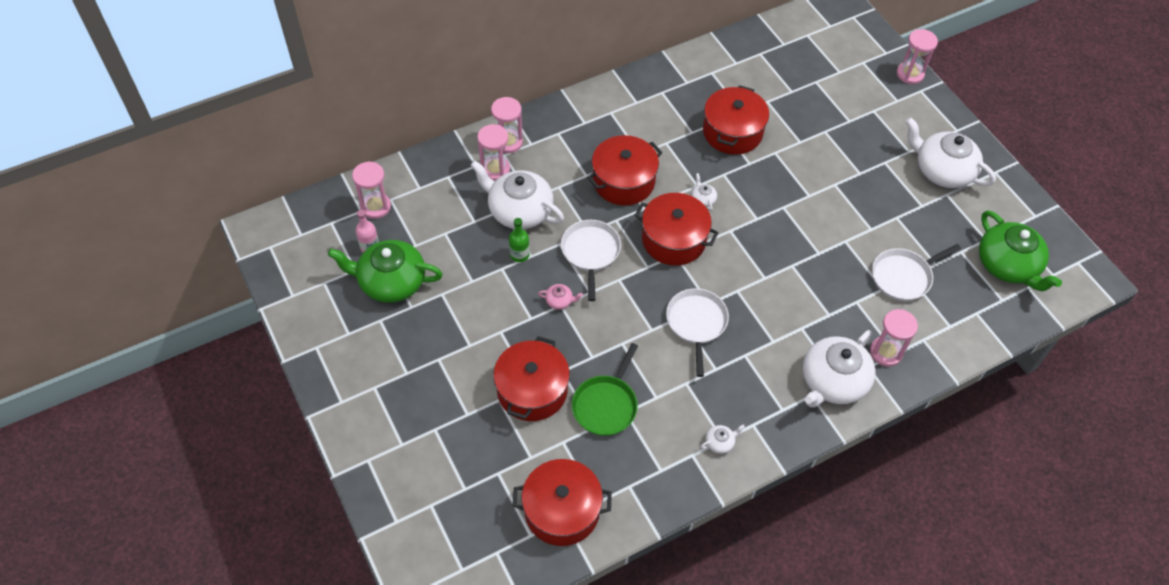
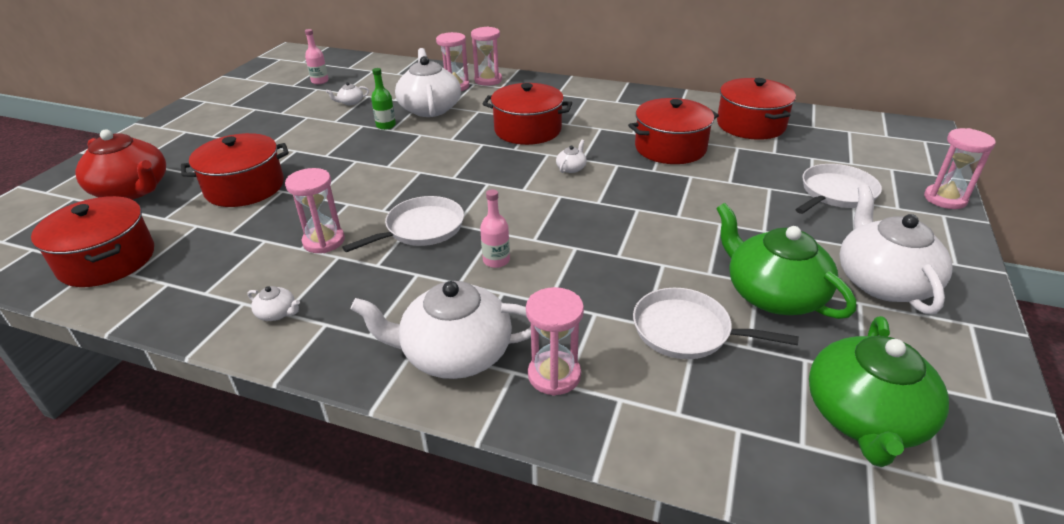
camera: 50 degrees right, 20 degrees down
green teapot [328,240,443,303] -> green teapot moved to [716,203,856,319]
pink hourglass [352,161,391,219] -> pink hourglass moved to [285,168,345,253]
pink teapot [538,284,583,309] -> none
white pan [561,220,621,301] -> white pan moved to [795,164,882,214]
green pan [572,343,638,436] -> none
red pot [634,193,719,266] -> red pot moved to [717,78,796,140]
none -> red teapot [75,130,166,200]
none -> white teapot [326,82,369,105]
none -> pink bottle [480,189,510,268]

